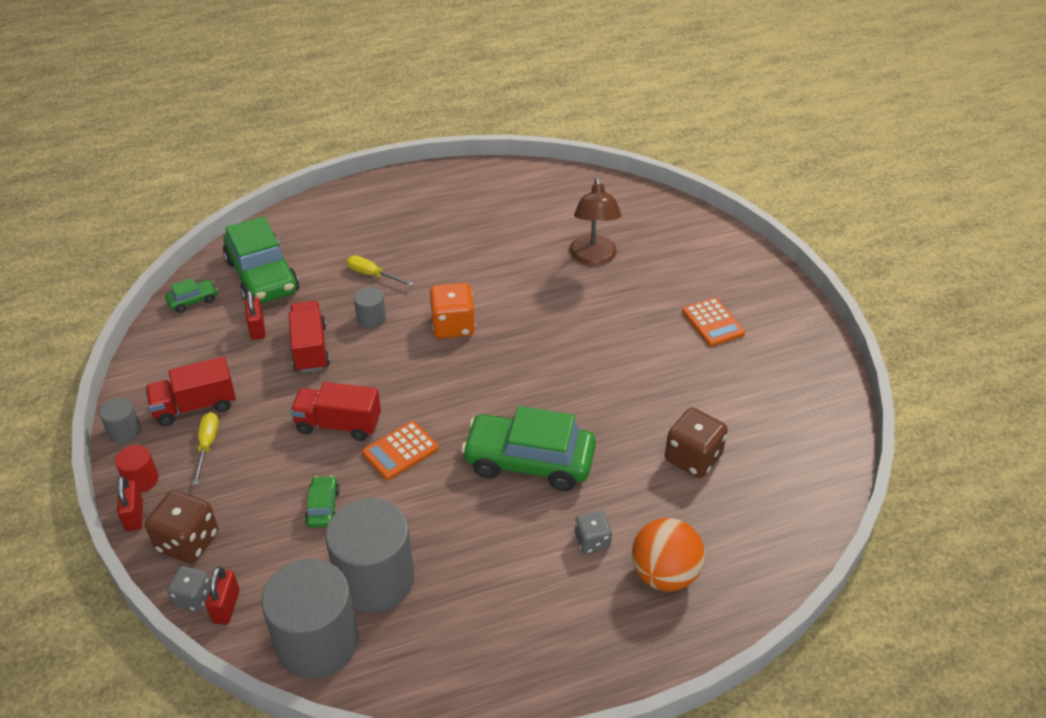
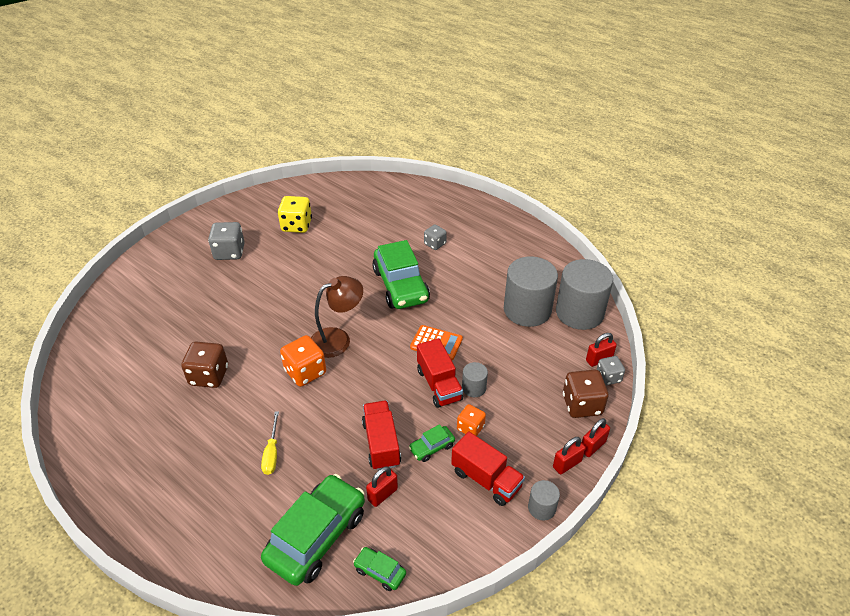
camera: 120 degrees left, 0 degrees up
red cylinder [115,445,158,493] -> red padlock [553,437,586,474]
yellow screwdriver [192,412,219,485] -> none
red truck [289,301,330,373] -> red truck turned 120 degrees clockwise [362,401,401,470]
green car [305,476,340,528] -> green car moved to [409,424,455,462]
grey cylinder [354,287,386,329] -> grey cylinder moved to [462,362,488,397]
brown lamp [569,177,621,266] -> brown lamp moved to [311,276,363,358]
orange ball [632,518,705,592] -> none
brown dice [665,408,728,478] -> brown dice moved to [181,342,228,388]
orange calculator [682,298,745,347] -> grey dice [208,222,245,260]
none -> yellow dice [278,196,312,233]
none -> orange dice [457,404,486,436]

